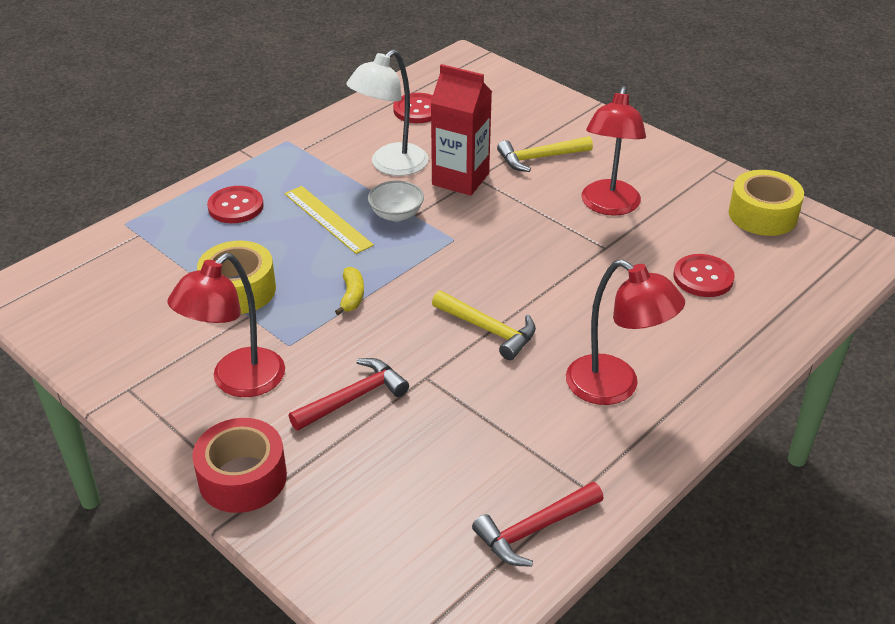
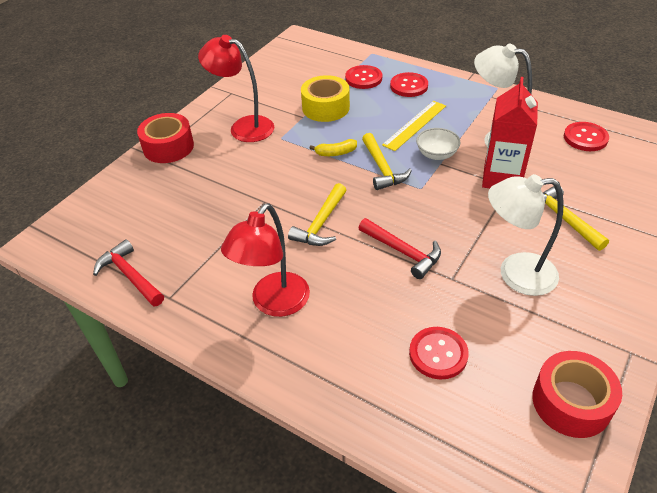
camera: 80 degrees right, 5 degrees up
red hammer [289,358,409,431] -> red hammer moved to [359,218,441,279]
red lamp [582,86,646,216] -> white lamp [488,174,563,296]
yellow tape [729,170,804,236] -> red tape [532,351,622,438]
none -> red button [345,65,382,89]
none -> yellow hammer [362,133,412,190]

